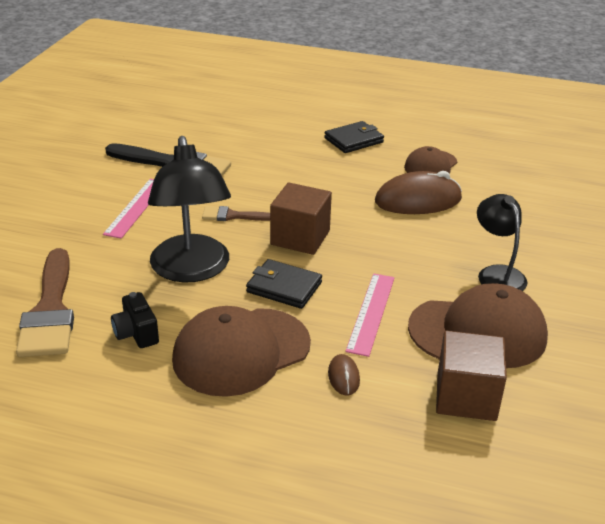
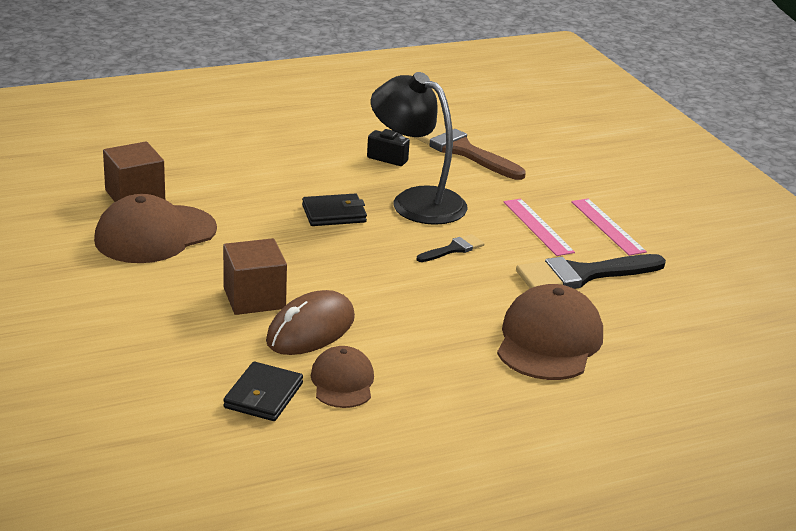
camera: 140 degrees right, 5 degrees down
brown cap [172,306,311,397] -> brown cap moved to [497,284,603,380]
brown brush [202,206,270,221] -> black brush [416,234,485,262]
brown cube [270,182,332,255] -> brown cube moved to [223,238,287,315]
black wallet [324,121,384,153] -> black wallet moved to [223,362,303,421]
brown mouse [328,354,360,396] -> none
pink ruler [345,273,395,357] -> pink ruler moved to [571,198,647,256]
black lamp [477,194,527,291] -> none

